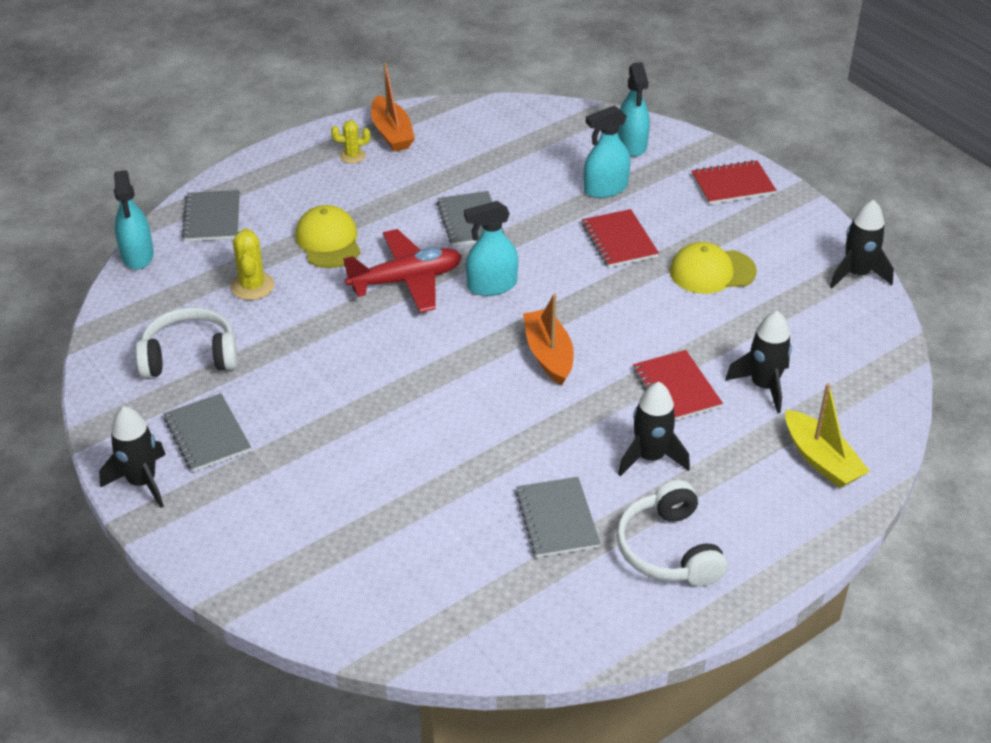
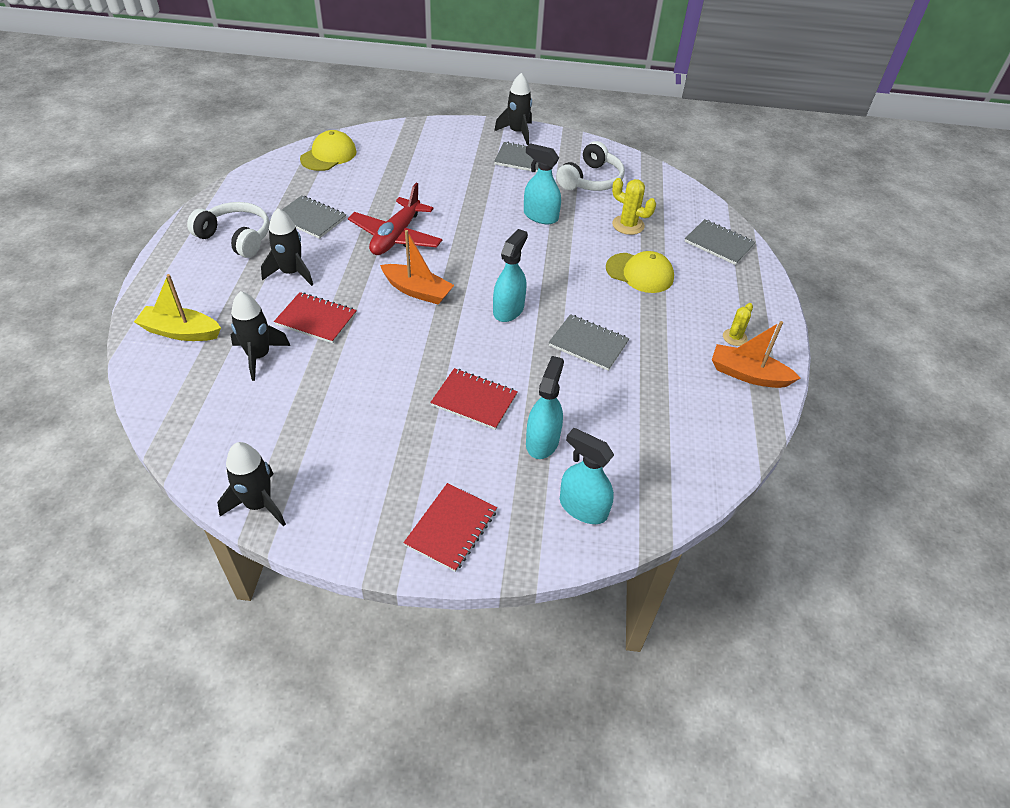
camera: 130 degrees right, 5 degrees up
turquoise spray bottle [114,170,154,270] -> turquoise spray bottle moved to [524,143,561,224]
red plane [343,229,462,313] -> red plane moved to [348,183,442,255]
yellow cap [670,242,757,294] -> yellow cap moved to [300,130,356,171]

